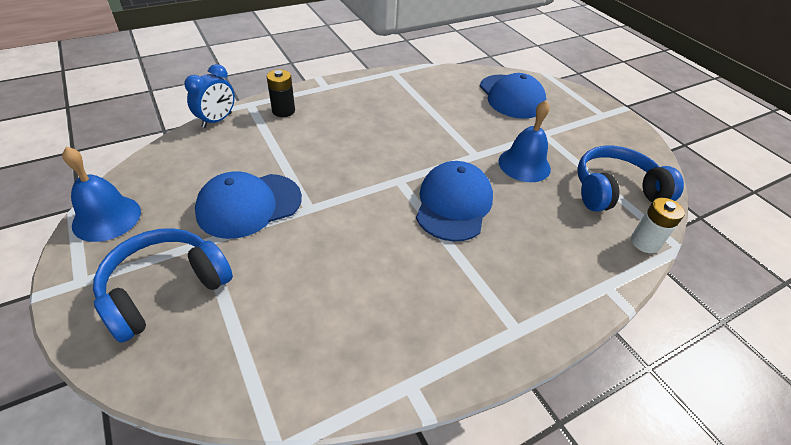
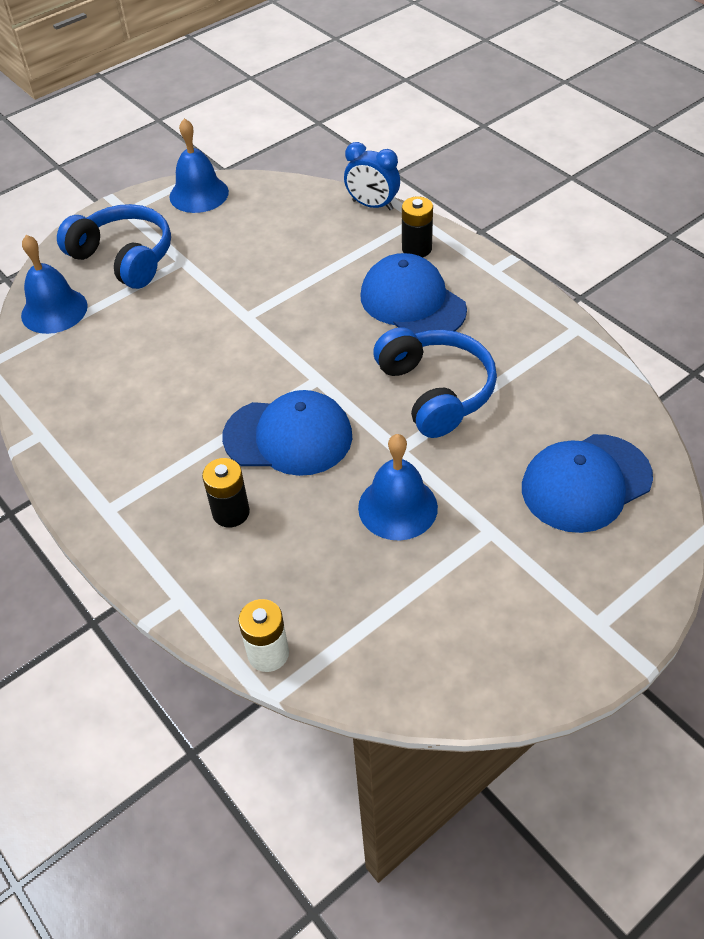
camera: 85 degrees right, 5 degrees up
blue cap [195,171,302,239] -> blue cap moved to [360,253,467,334]
blue headphones [577,146,684,212] -> blue headphones moved to [373,327,497,438]
none -> blue bell [21,235,88,334]
none -> black battery [202,458,250,527]

